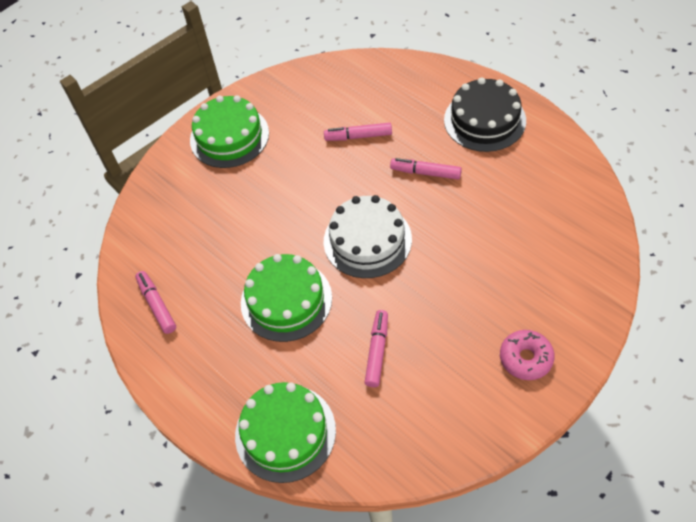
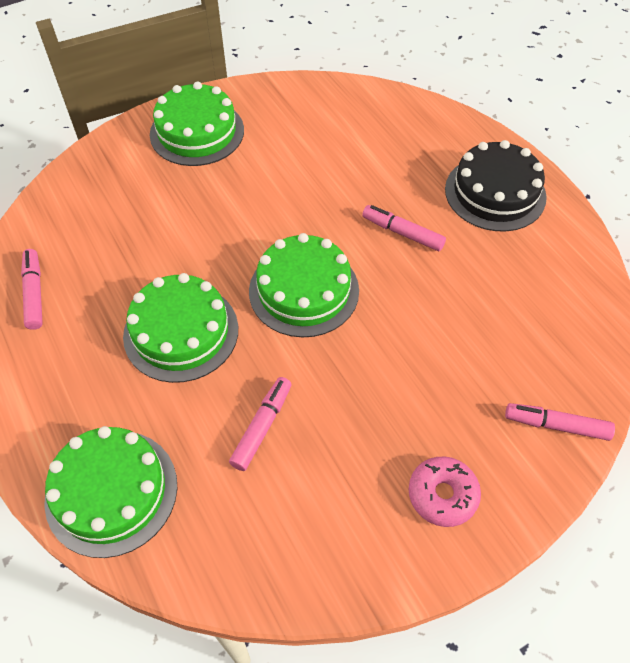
camera: 10 degrees right, 0 degrees up
pink marker [324,123,392,141] -> pink marker moved to [505,403,615,441]
white cake [324,195,412,278] -> green cake [249,233,359,338]

